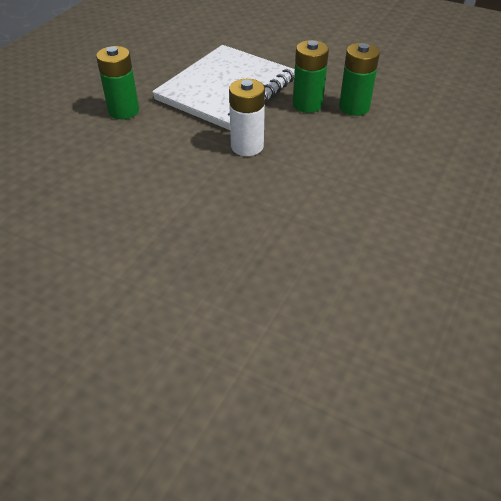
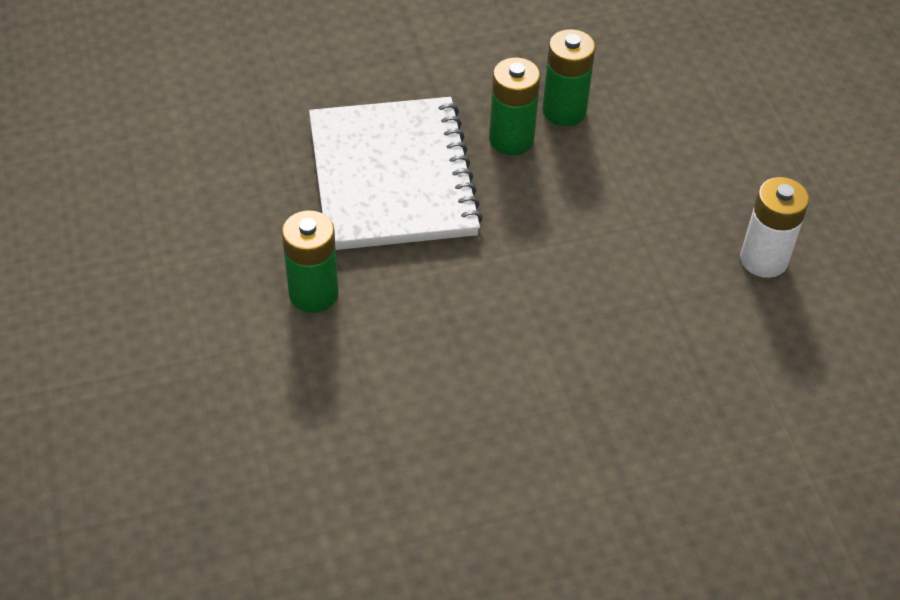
camera: 45 degrees left, 5 degrees up
white battery [229,79,265,156] -> white battery moved to [740,177,809,278]

